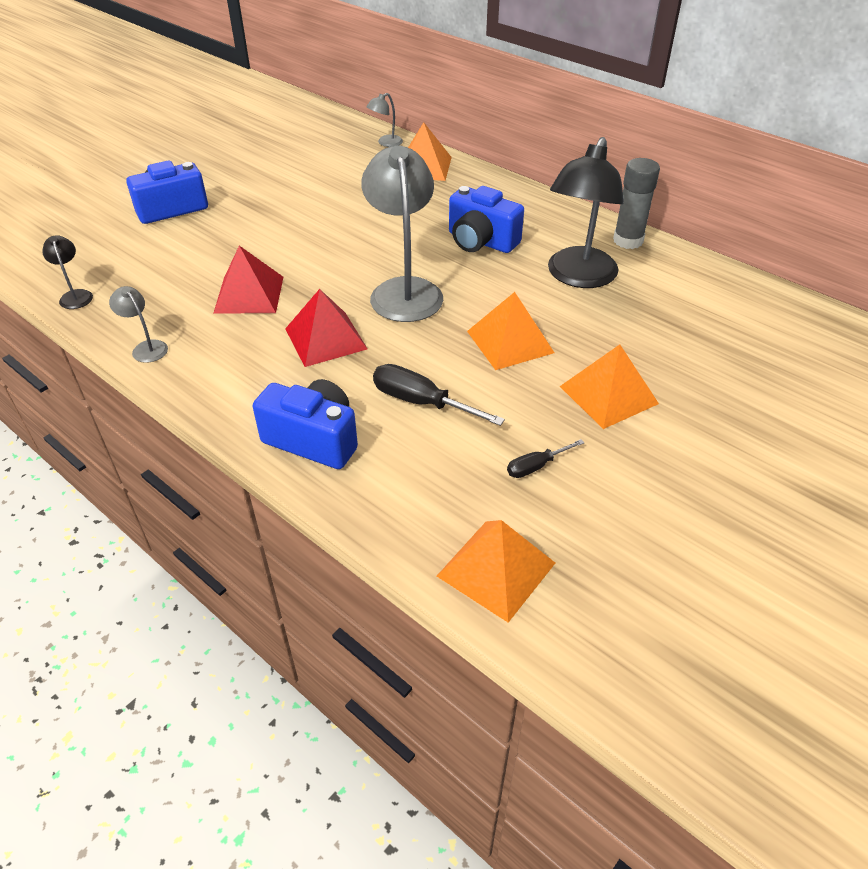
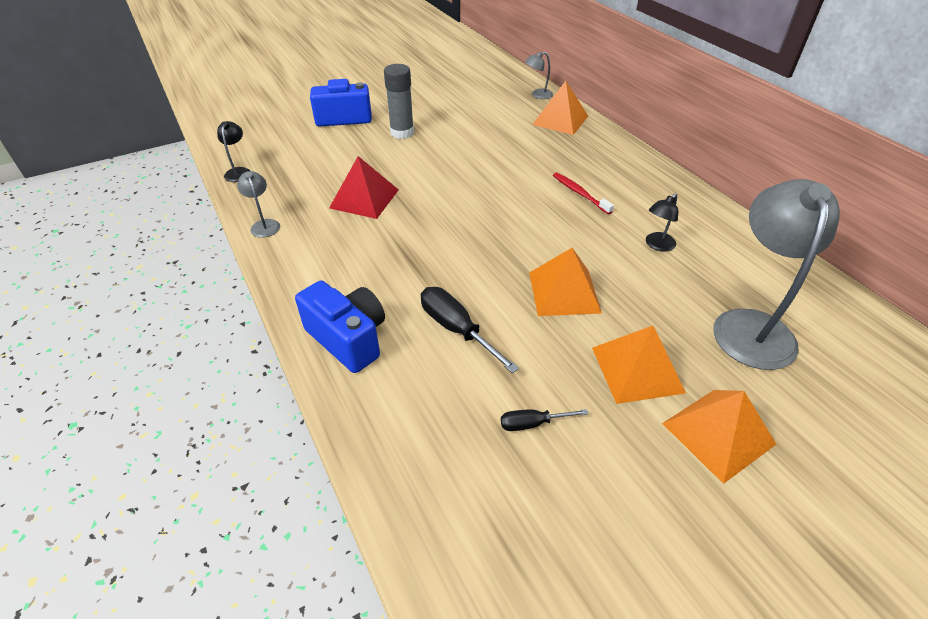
camera: 20 degrees right, 0 degrees up
red pyramid [285,289,368,367] -> none
grey lamp [361,145,443,322] -> grey lamp moved to [713,179,840,370]
orange pyramid [437,520,555,623] -> orange pyramid moved to [662,390,776,484]
blue camera [449,186,524,253] -> red toothbrush [553,173,614,214]
black lamp [548,137,624,288] -> black lamp [646,193,678,252], size x0.44
grey glue stick [613,158,660,249] -> grey glue stick moved to [384,64,414,139]

